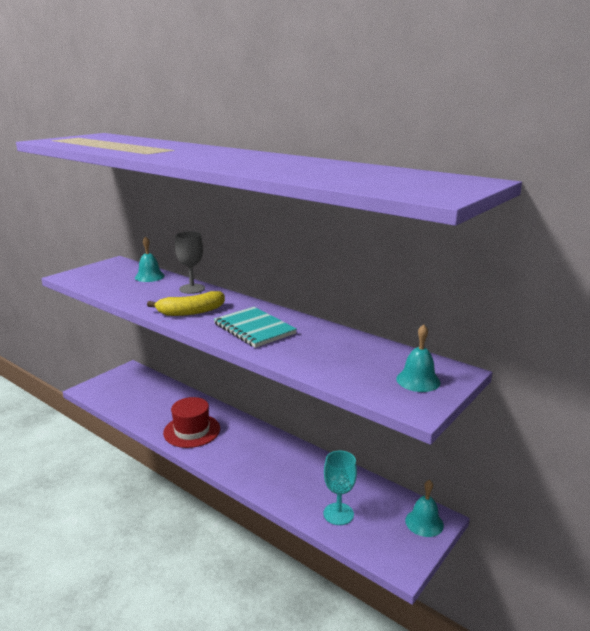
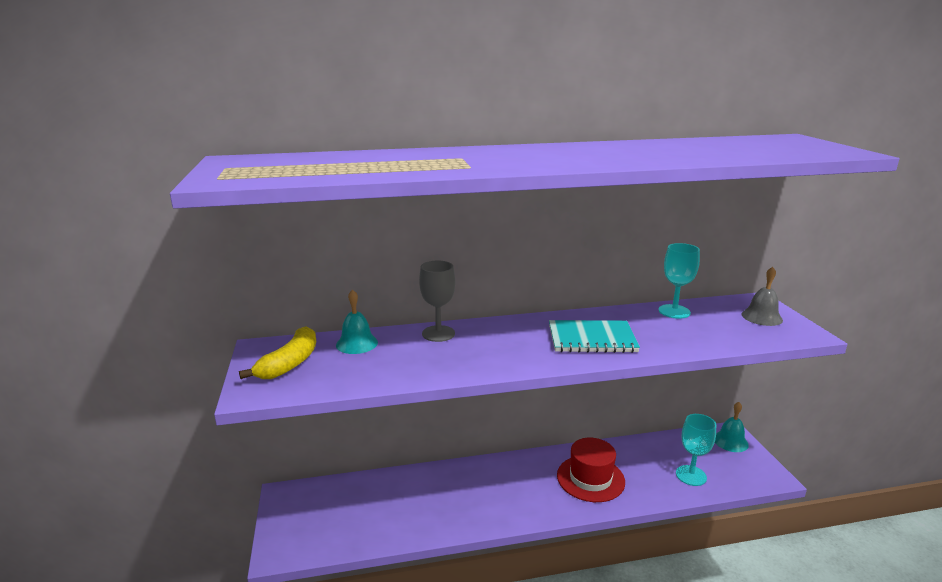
camera: 50 degrees left, 0 degrees up
yellow banana [147,291,225,316] -> yellow banana moved to [239,326,316,379]
red hat [163,397,220,448] -> red hat moved to [557,438,625,502]
turquoise bell [396,324,440,392] -> grey bell [741,267,783,326]
none -> turquoise goblet [659,243,700,319]

